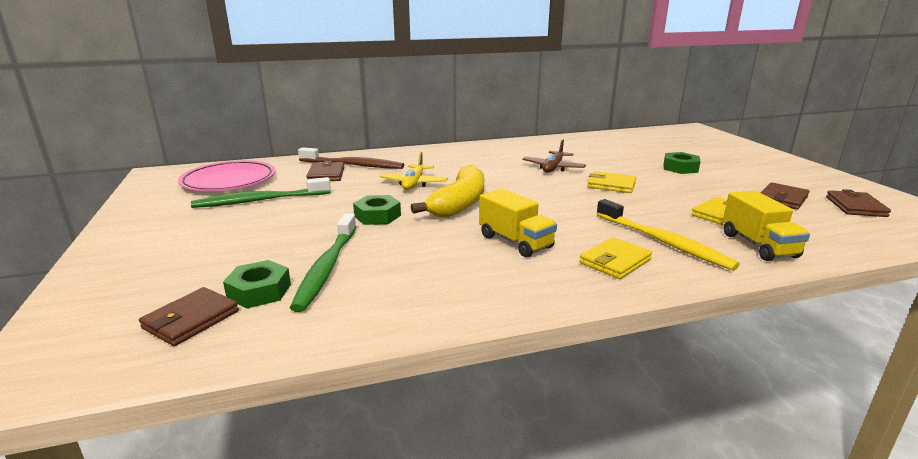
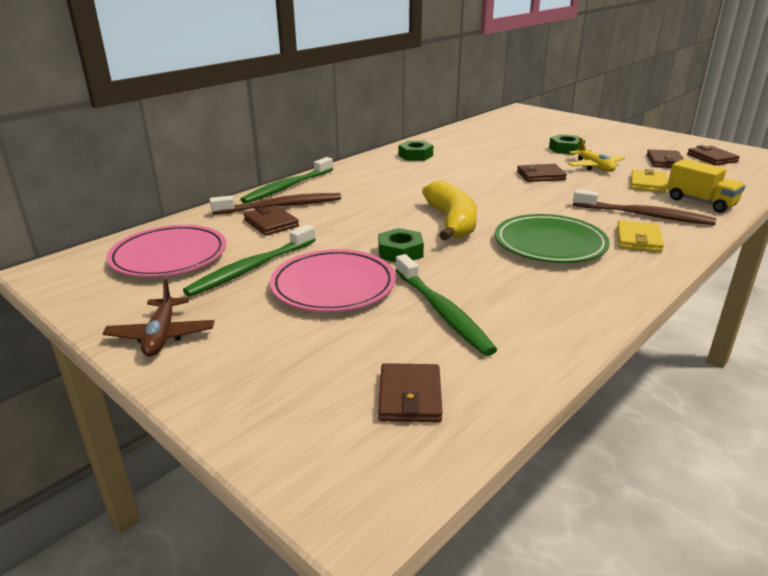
camera: 30 degrees left, 5 degrees up
green nut [223,260,291,308] -> green nut moved to [398,141,433,161]
yellow plane [379,151,448,190] -> yellow plane moved to [568,137,625,172]
yellow truck [479,188,557,257] -> green plate [495,214,610,263]
brown plane [522,139,586,173] -> brown plane moved to [102,279,214,356]
yellow wallet [587,171,636,193] -> brown wallet [517,164,567,182]
yellow toothbrush [597,199,740,271] -> brown toothbrush [573,189,716,225]
none -> green toothbrush [240,157,333,204]
none -> pink plate [270,249,396,312]

